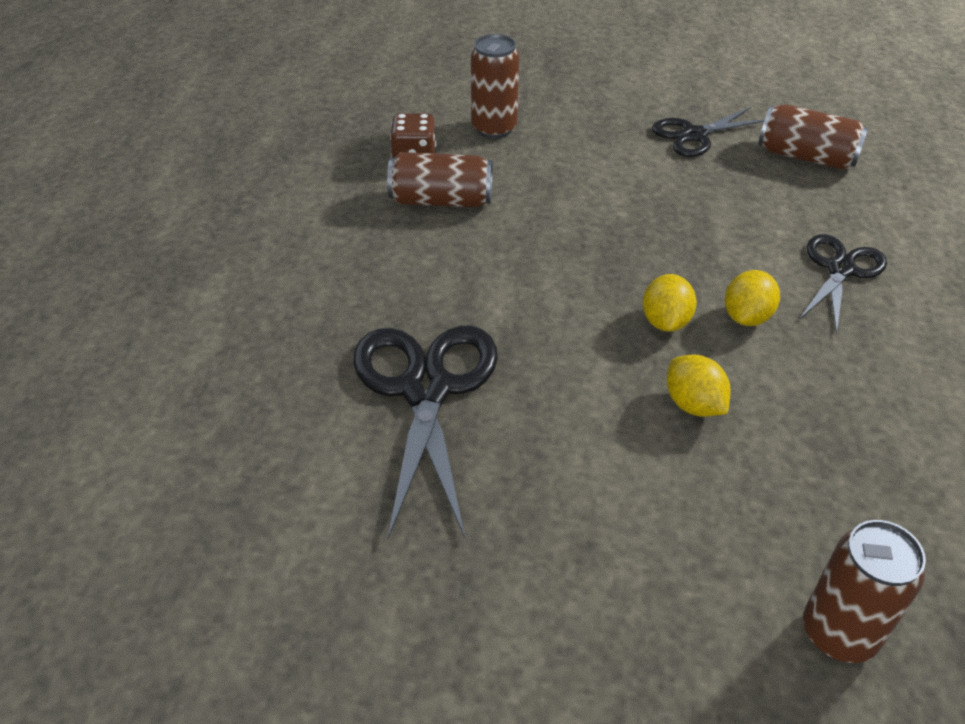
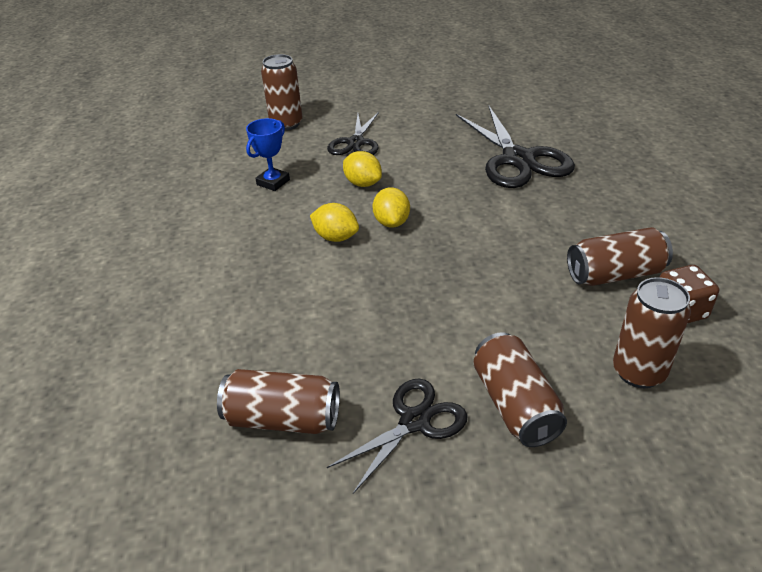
camera: 165 degrees right, 5 degrees down
yellow lemon [725,270,780,326] -> yellow lemon turned 75 degrees counterclockwise [310,203,359,242]
black scissors [799,234,887,334] -> black scissors moved to [327,112,379,155]
none -> blue trophy [246,118,290,191]
none -> brown can [473,332,567,447]

